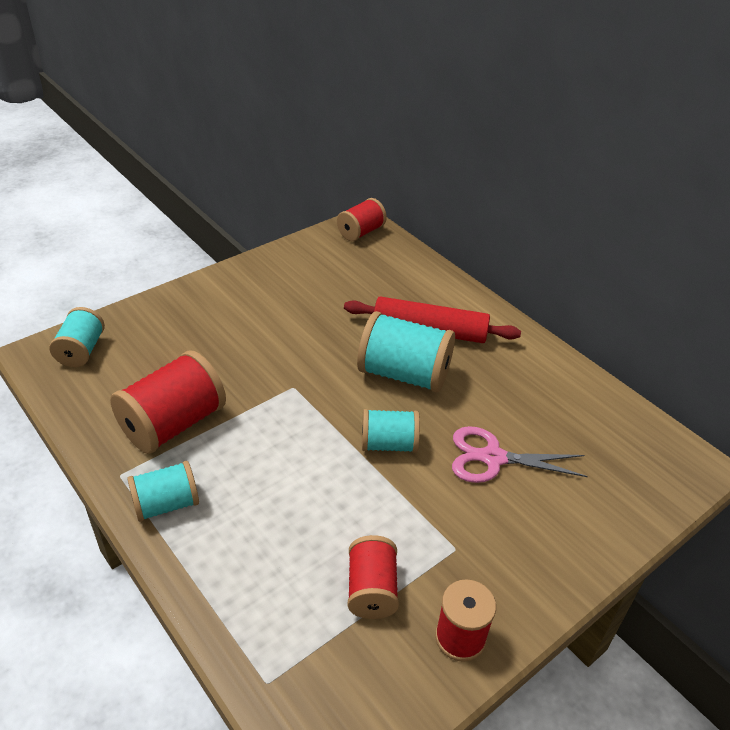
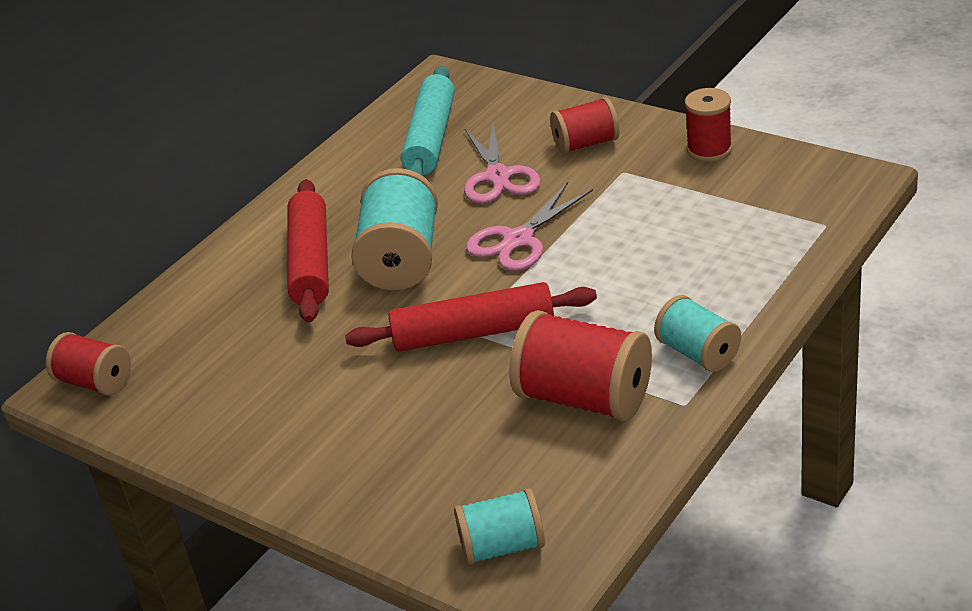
camera: 100 degrees left, 5 degrees down
red spool [348,535,399,619] -> red spool moved to [550,97,619,154]
turquoise spool [362,409,420,453] -> pink scissors [466,182,593,271]
none -> red rolling pin [345,282,597,352]
none -> turquoise rolling pin [401,66,455,176]

